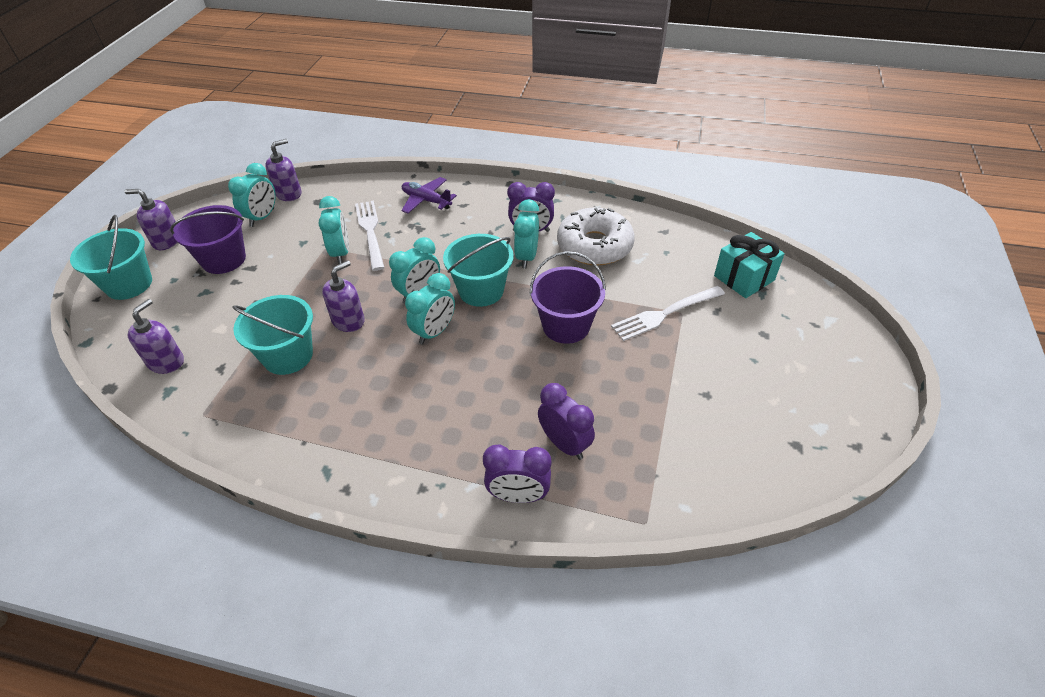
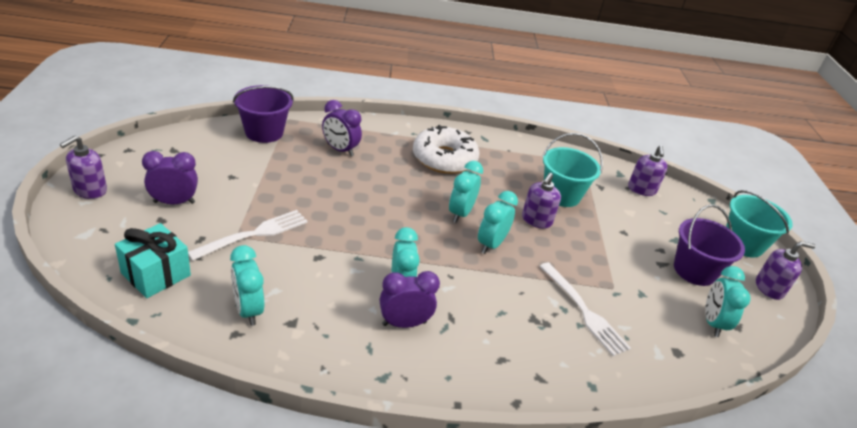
camera: 160 degrees right, 10 degrees down
purple soap dispenser [265,139,302,201] -> purple soap dispenser moved to [60,135,107,199]
turquoise clock [319,196,349,264] -> turquoise clock moved to [230,245,264,326]
purple plane [401,177,457,213] -> none
turquoise bucket [443,234,514,307] -> none
purple clock [483,444,552,503] -> purple clock moved to [142,151,198,204]
purple bucket [529,251,606,344] -> purple bucket moved to [233,85,294,143]
white donut [557,207,635,266] -> white donut moved to [413,125,480,174]

